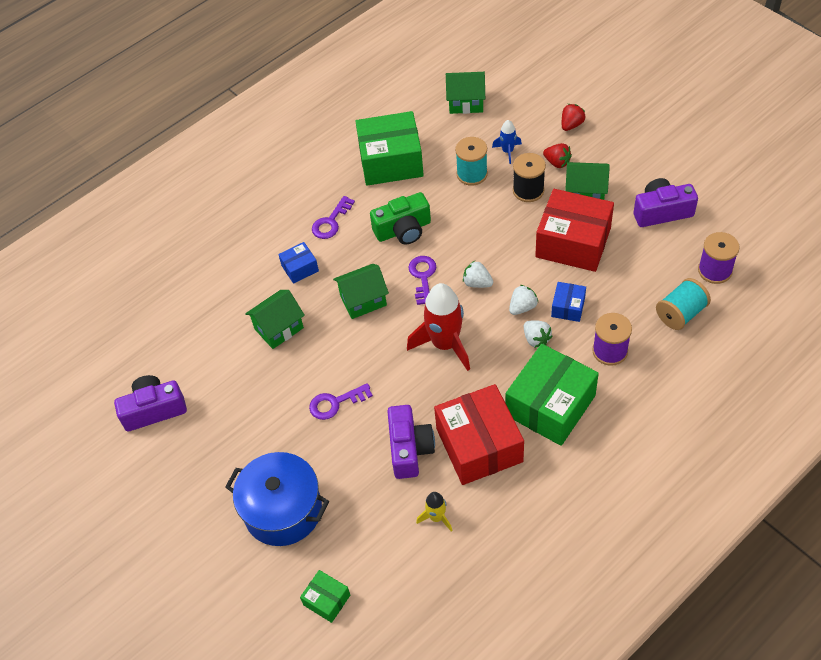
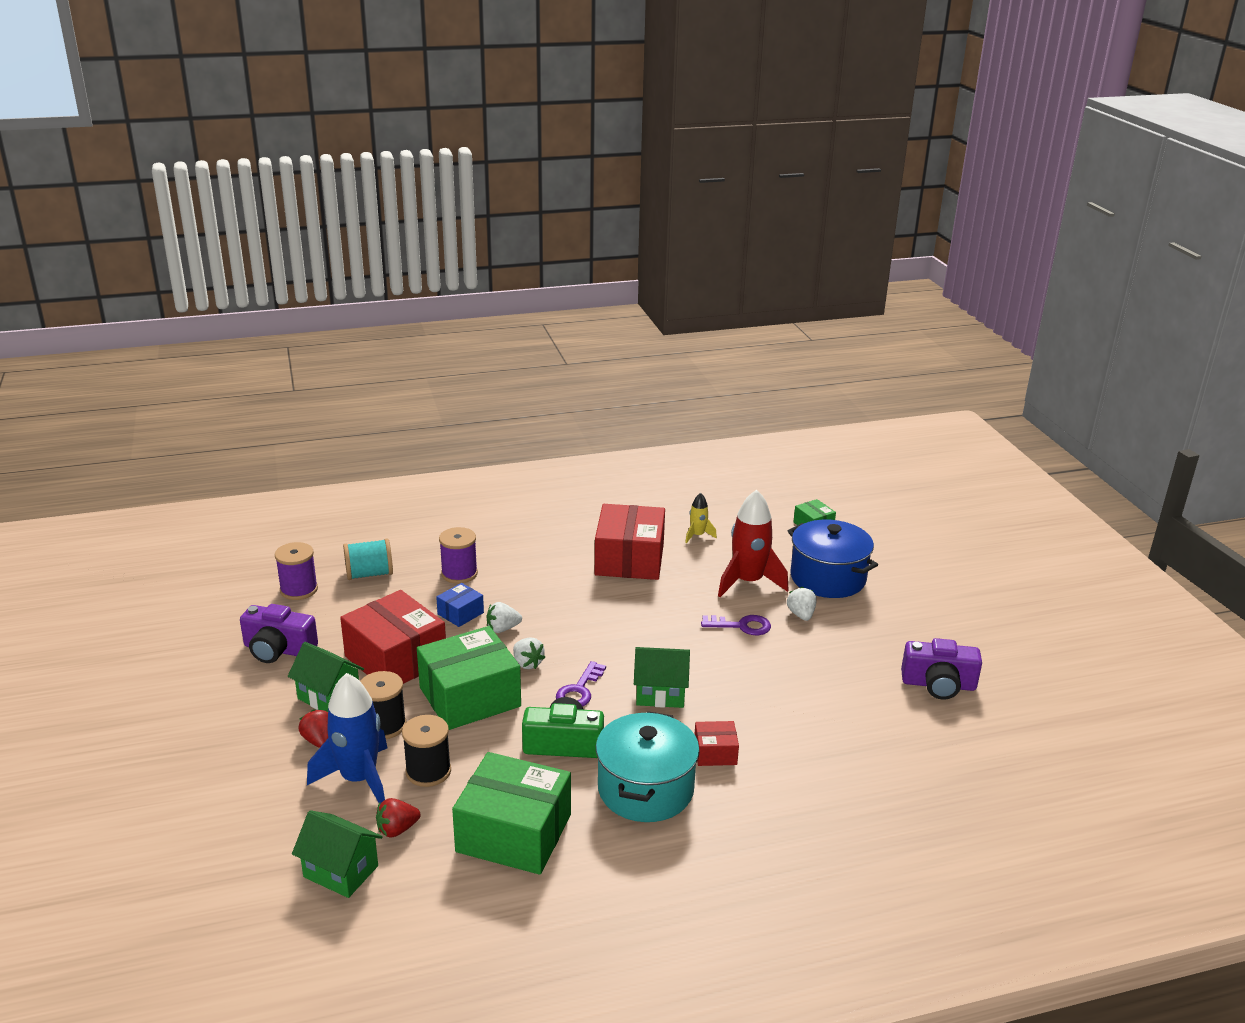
camera: 160 degrees left, 25 degrees down
green house [245,290,305,349] -> none
blue box [278,242,319,284] -> red box [695,721,739,766]
purple key [312,196,355,239] -> turquoise pot [596,711,700,822]
purple camera [387,405,435,479] -> none
red rocket [407,283,470,371] -> red rocket moved to [718,490,789,597]
turquoise spool [455,137,488,186] -> black spool [402,715,451,787]
blue rocket [492,120,522,164] -> blue rocket [307,673,388,803], size x2.03
green box [506,344,599,446] -> green box moved to [417,626,521,730]
white strawberry [524,320,553,348] -> white strawberry moved to [787,587,817,621]
red strawberry [562,104,585,131] -> red strawberry moved to [376,798,420,838]

